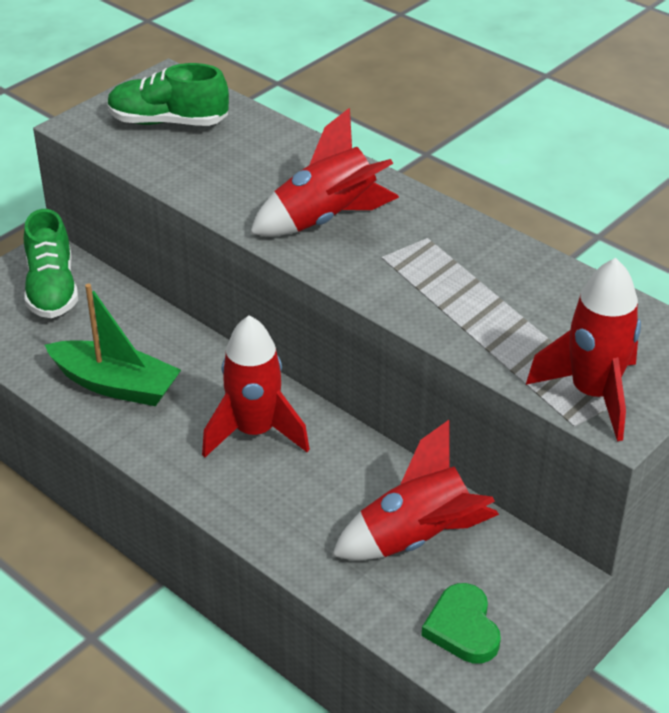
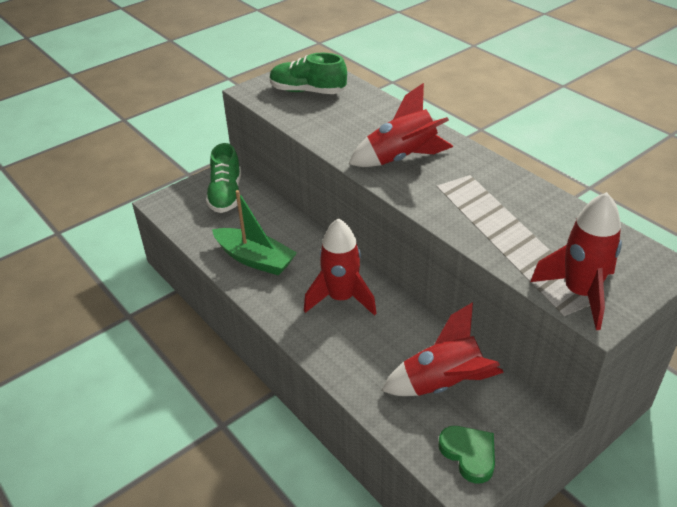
camera: 10 degrees right, 0 degrees up
green heart [422,583,501,663] -> green heart turned 150 degrees clockwise [438,426,495,484]

